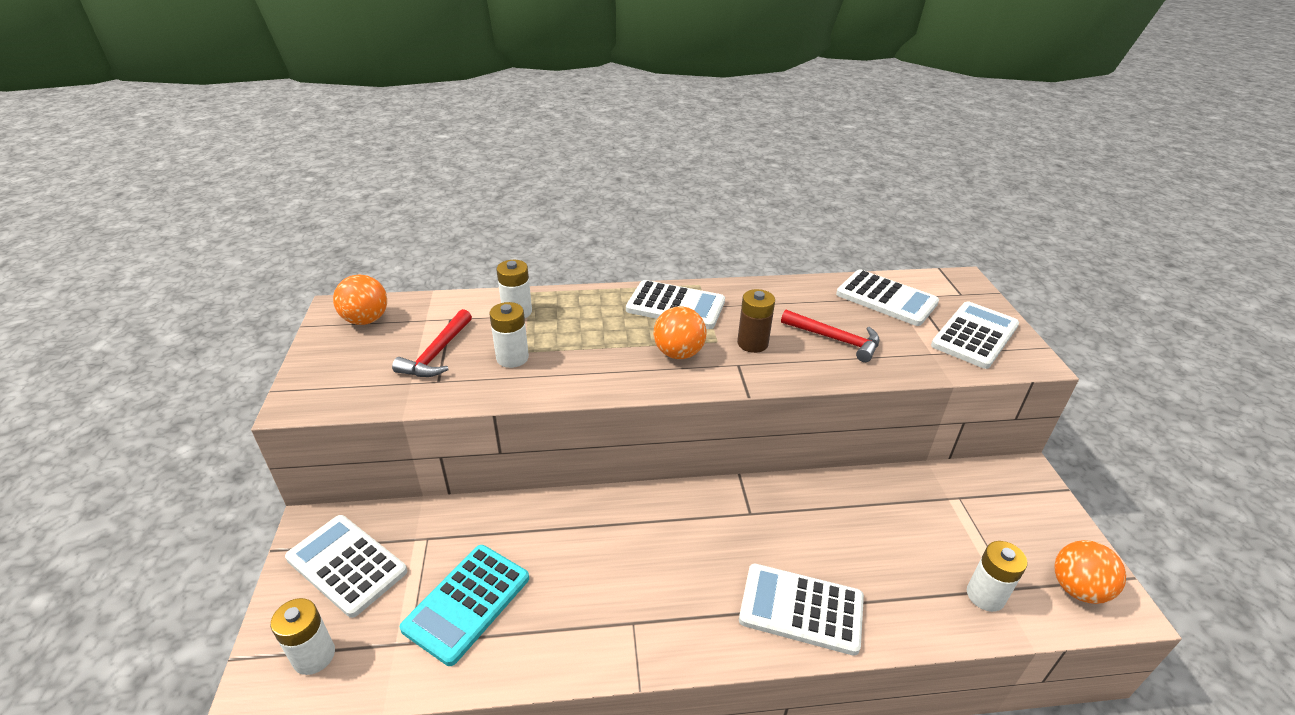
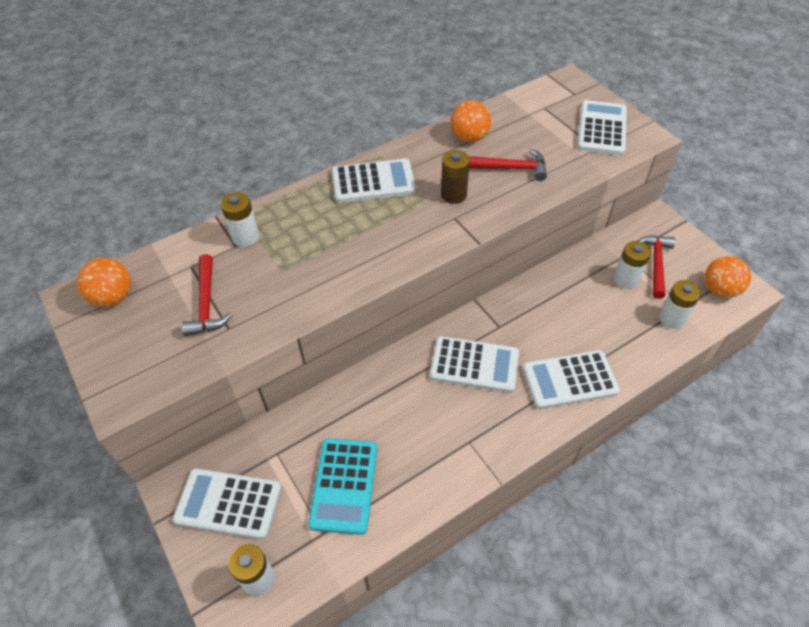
camera: 25 degrees left, 15 degrees up
white battery [489,302,529,368] -> white battery moved to [614,241,651,289]
orange ball [654,307,706,359] -> orange ball moved to [451,100,491,143]
white calculator [836,270,939,326] -> white calculator moved to [430,336,519,393]
none -> red hammer [638,235,675,299]

